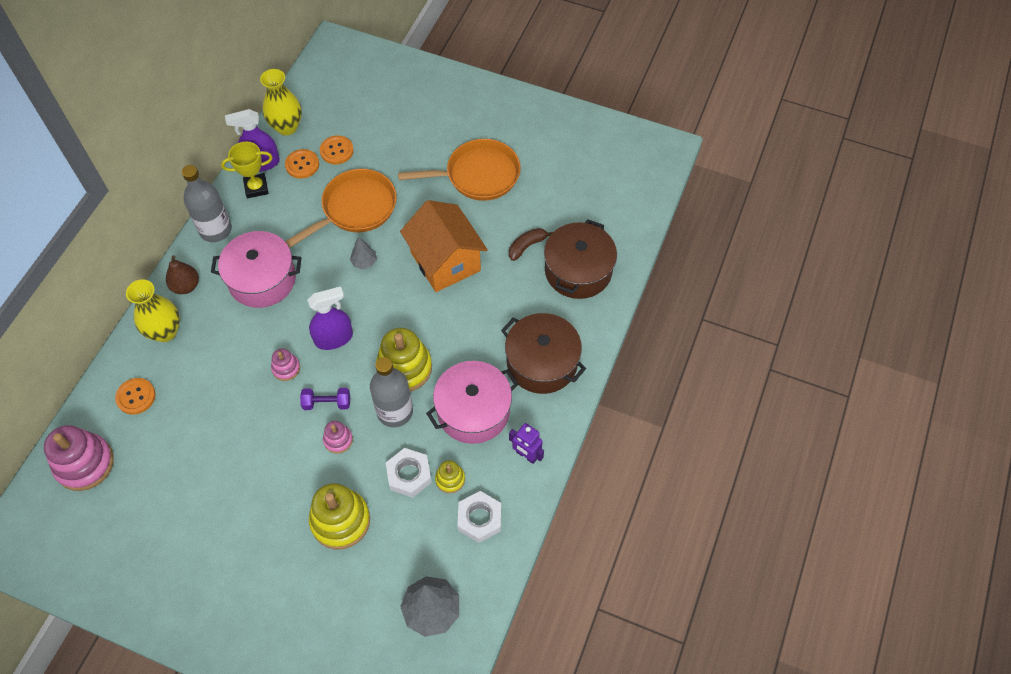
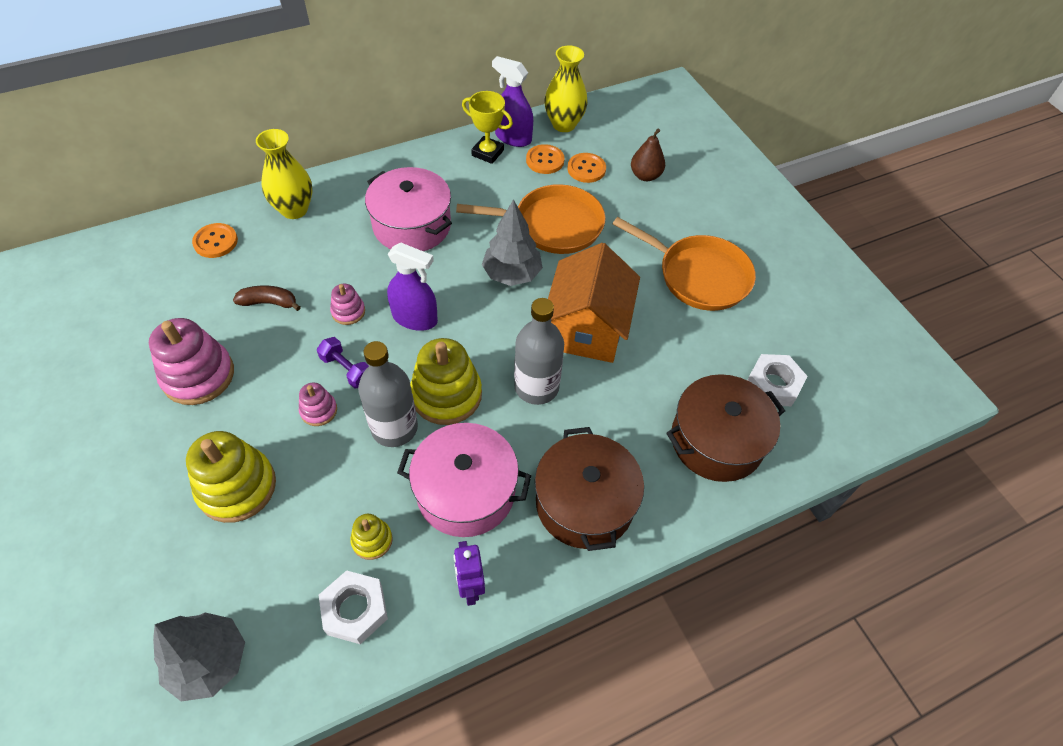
camera: 40 degrees right, 5 degrees down
pink stacking toy [44,425,114,491] -> pink stacking toy moved to [149,318,234,405]
brown pear [166,255,199,294] -> brown pear moved to [631,129,665,181]
grey bottle [182,165,232,242] -> grey bottle moved to [514,298,564,405]
grey tree [350,237,377,269] -> grey tree [482,199,543,286], size x1.84
white nut [386,448,432,498] -> white nut moved to [747,354,807,406]
brown banana [509,228,553,261] -> brown banana moved to [233,285,301,311]

